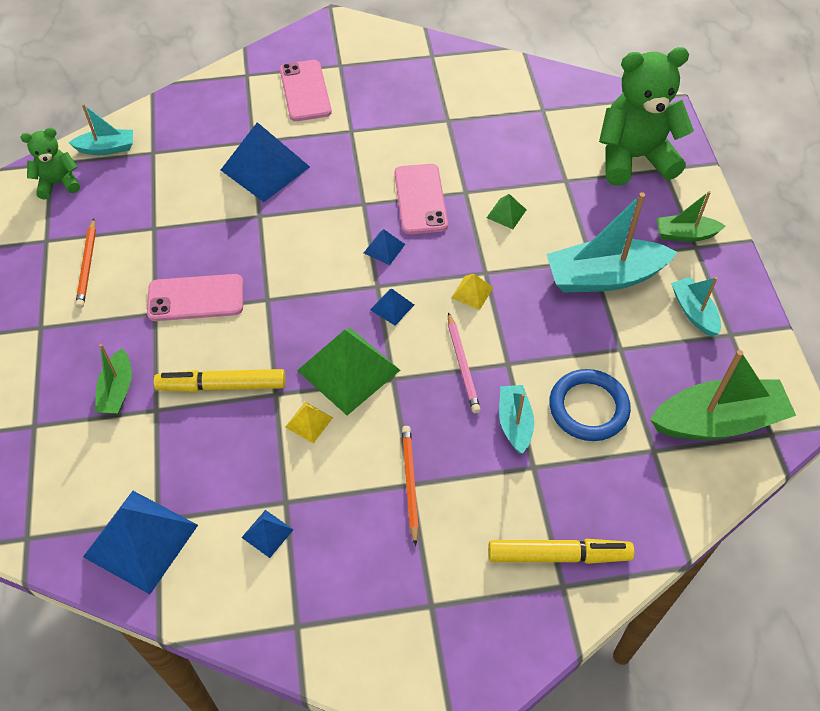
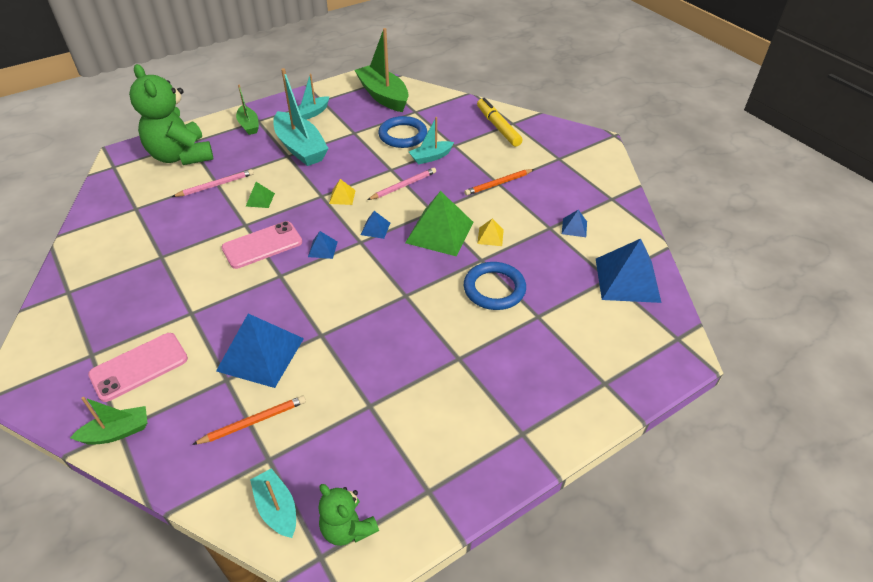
camera: 115 degrees left, 10 degrees down
orange pencil [75,218,96,308] -> orange pencil moved to [192,396,306,445]
green boat [95,344,132,414] -> green boat moved to [70,397,147,445]
pink phone [147,274,243,321] -> none
yellow marker [153,369,286,392] -> blue ring [464,262,526,310]
none -> pink pencil [172,169,254,197]

